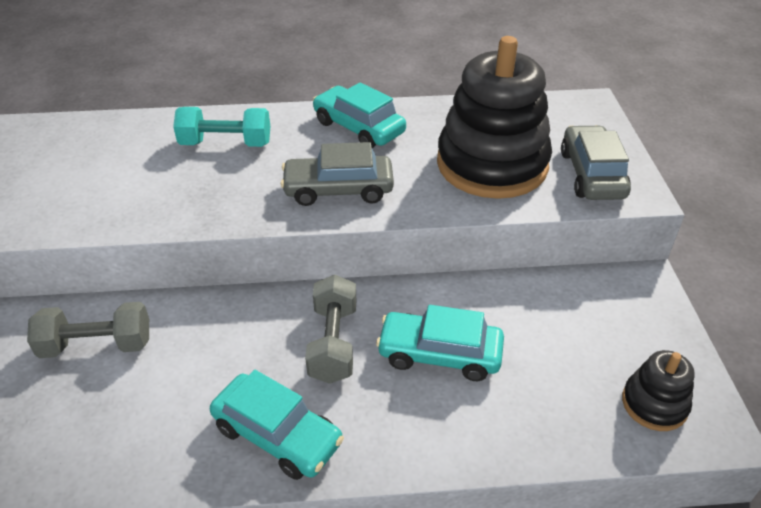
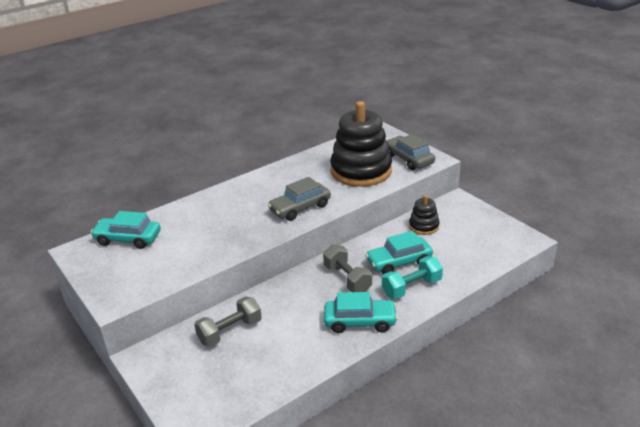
camera: 30 degrees left, 10 degrees down
turquoise dumbbell [173,107,270,147] -> turquoise dumbbell moved to [382,256,443,299]
turquoise car [313,82,406,148] -> turquoise car moved to [90,211,160,249]
black stacking toy [622,350,695,431] -> black stacking toy moved to [409,195,440,235]

